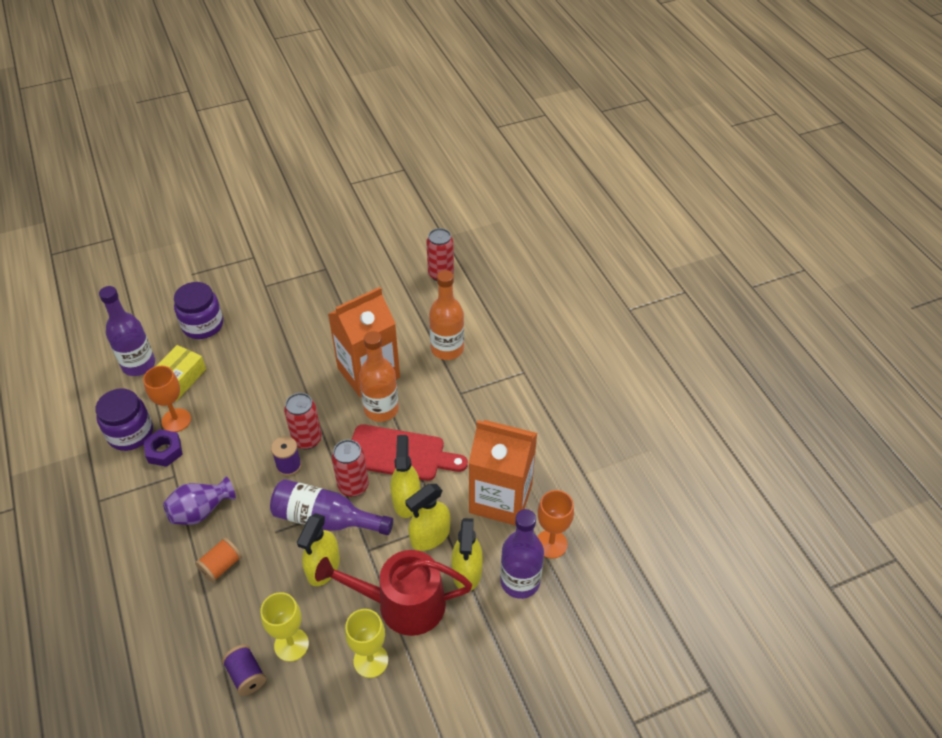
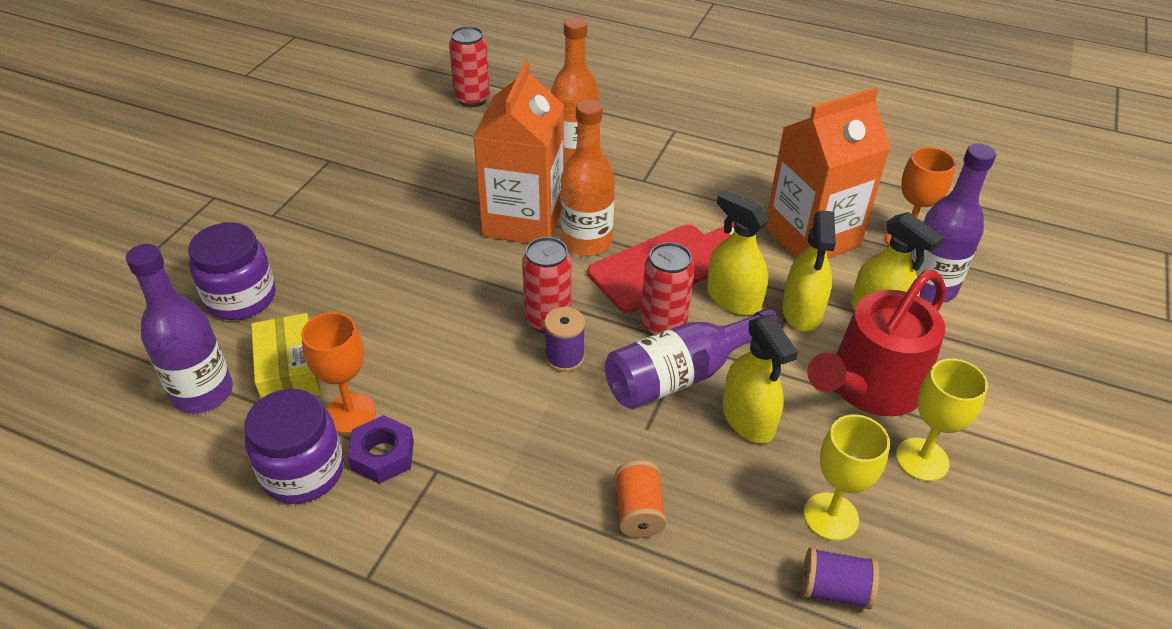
camera: 45 degrees left, 5 degrees down
purple vase [163,476,236,525] -> none

